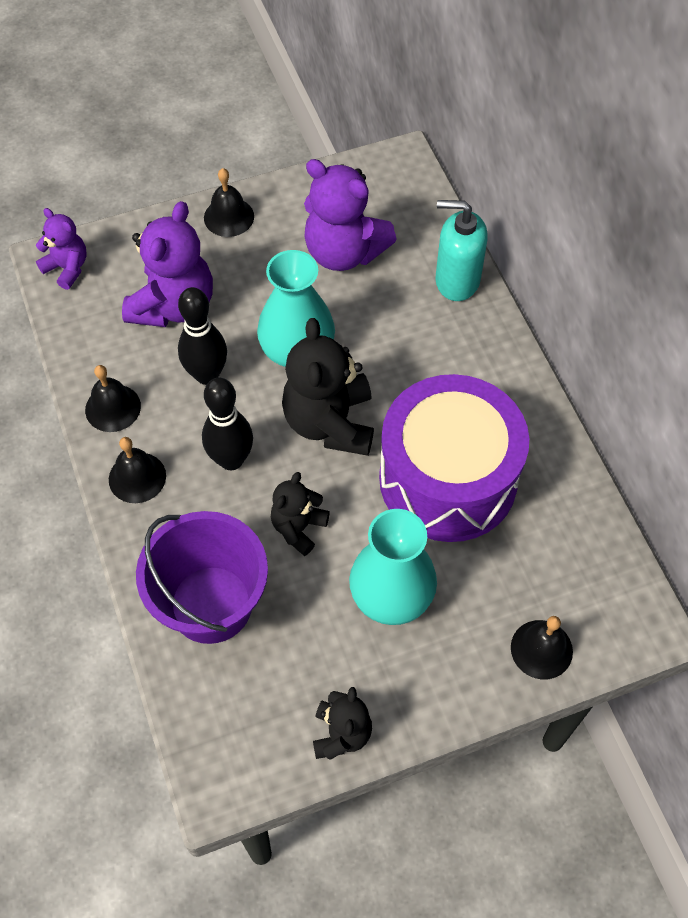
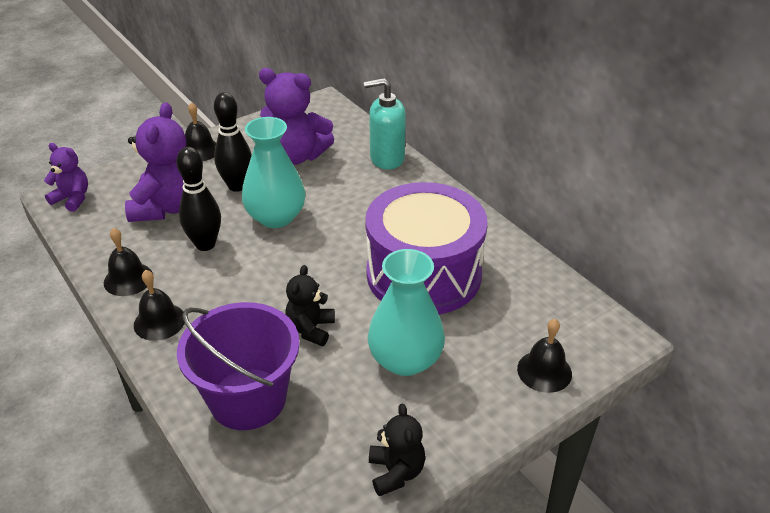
camera: 15 degrees left, 20 degrees down
black bowling pin [202,378,253,470] -> black bowling pin moved to [214,92,252,192]
black teddy bear [282,318,374,456] -> none

